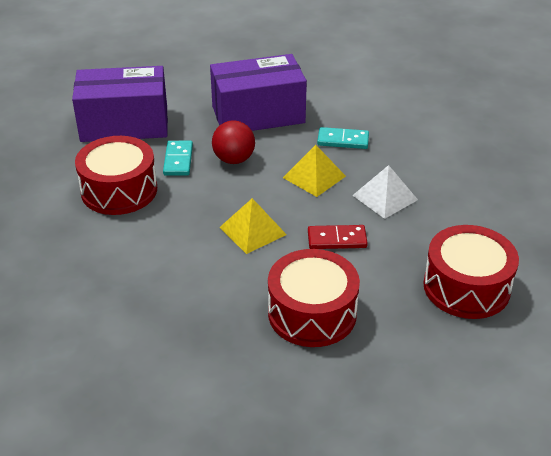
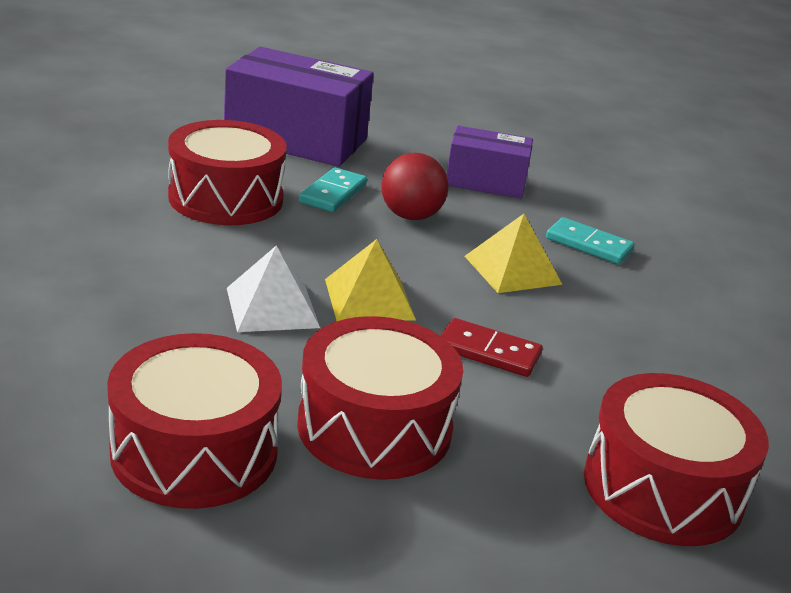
camera: 20 degrees right, 10 degrees down
purple box [210,54,307,131] -> purple box [446,126,533,199], size x0.60
white pyramid [352,165,418,219] -> white pyramid moved to [227,245,320,332]
none -> red drum [107,333,282,509]

